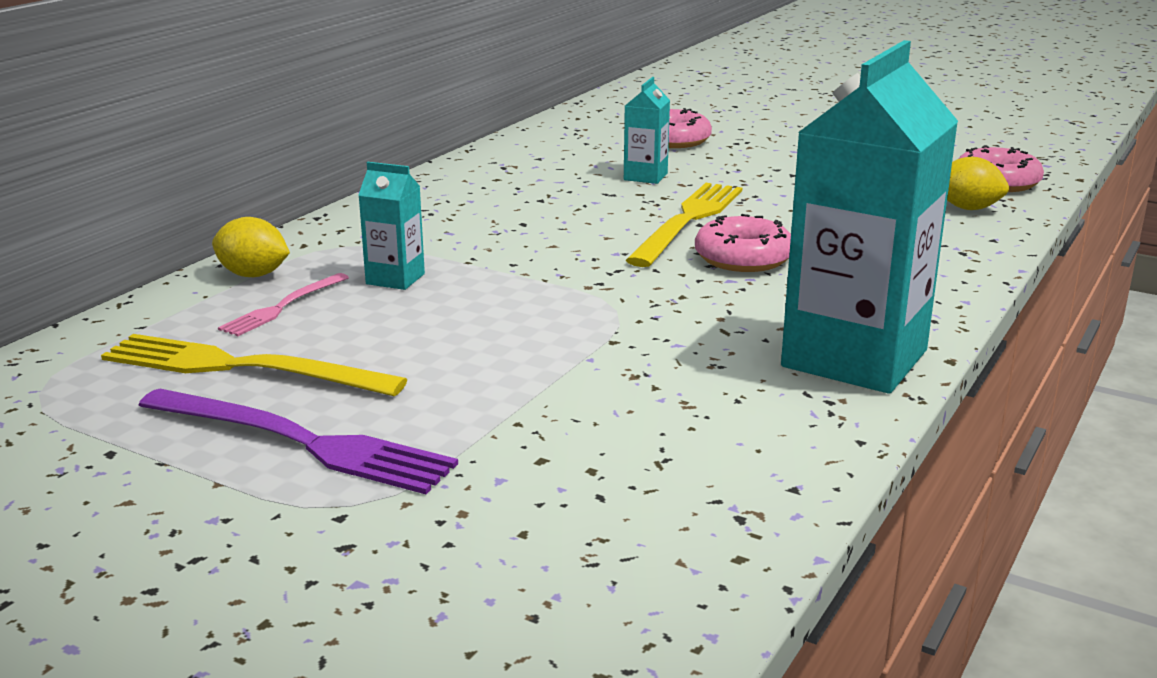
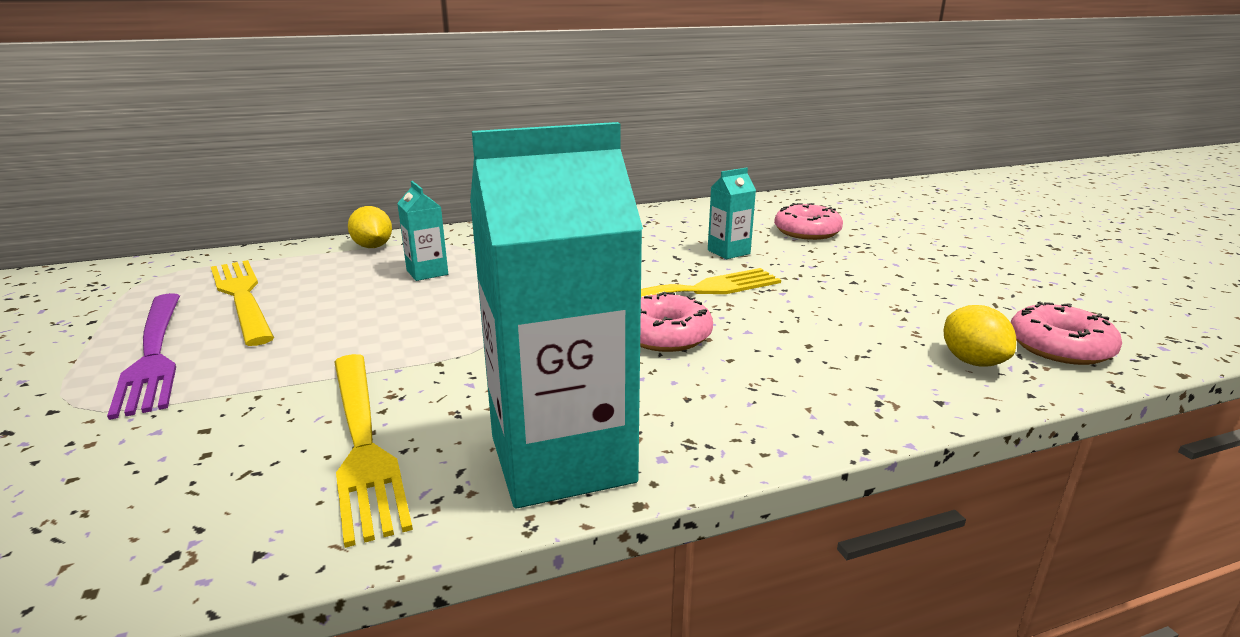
camera: 40 degrees right, 0 degrees up
pink fork [218,273,349,336] -> none
none -> yellow fork [334,354,413,548]

